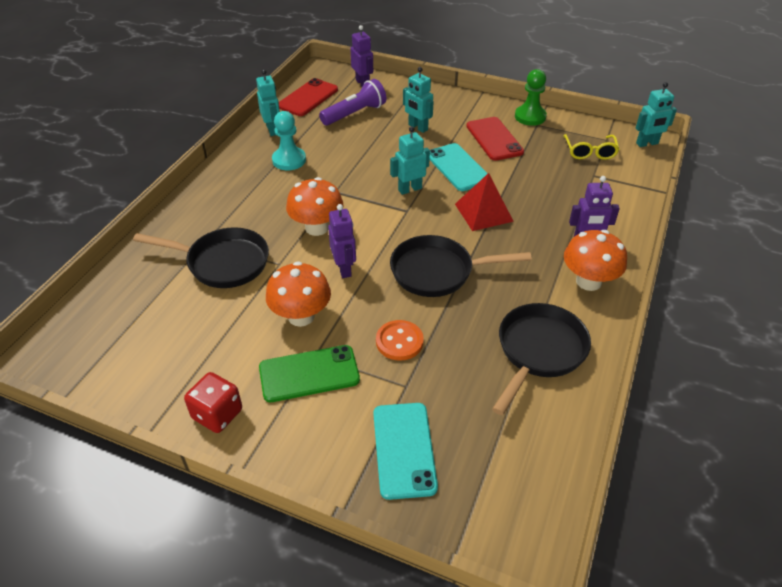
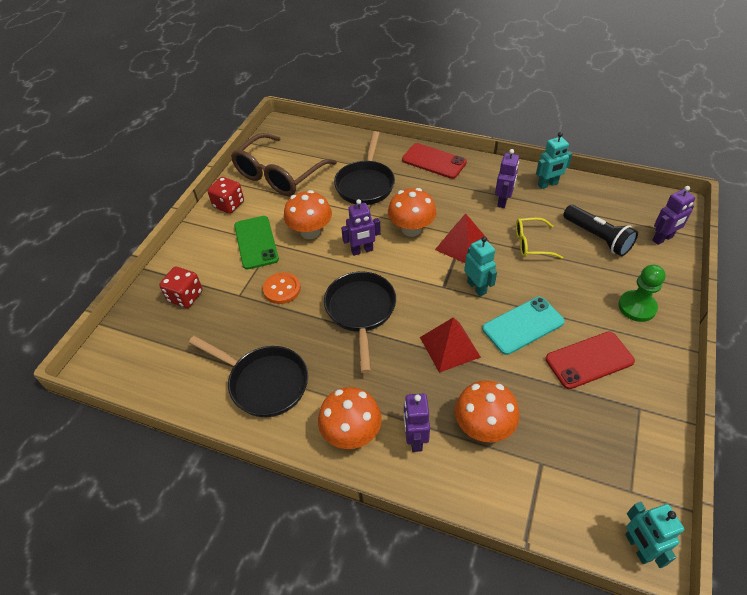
camera: 90 degrees right, 5 degrees up
turquoise pawn [272,111,306,170] -> purple robot [495,149,519,208]
red phone [279,78,338,116] -> red phone moved to [402,143,467,179]
purple flashlight [319,79,386,126] -> black flashlight [563,205,638,256]
turquoise phone [373,403,438,500] -> red dice [159,267,202,308]
turquoise robot [403,67,434,133] -> none
green pawn [515,69,547,126] -> green pawn moved to [618,265,666,322]
yellow glasses [563,134,619,160] -> yellow glasses moved to [516,217,563,259]
none -> brown glasses [231,133,337,196]
none -> red pyramid [435,214,489,263]
none -> orange mushroom [455,381,519,442]

